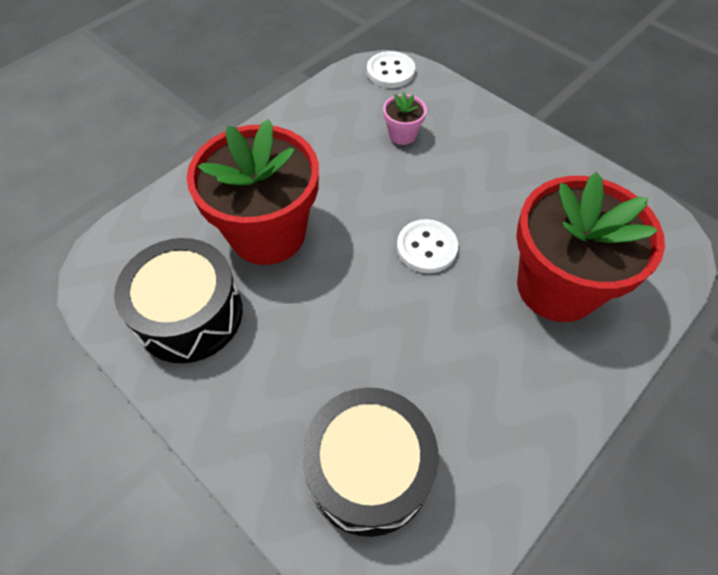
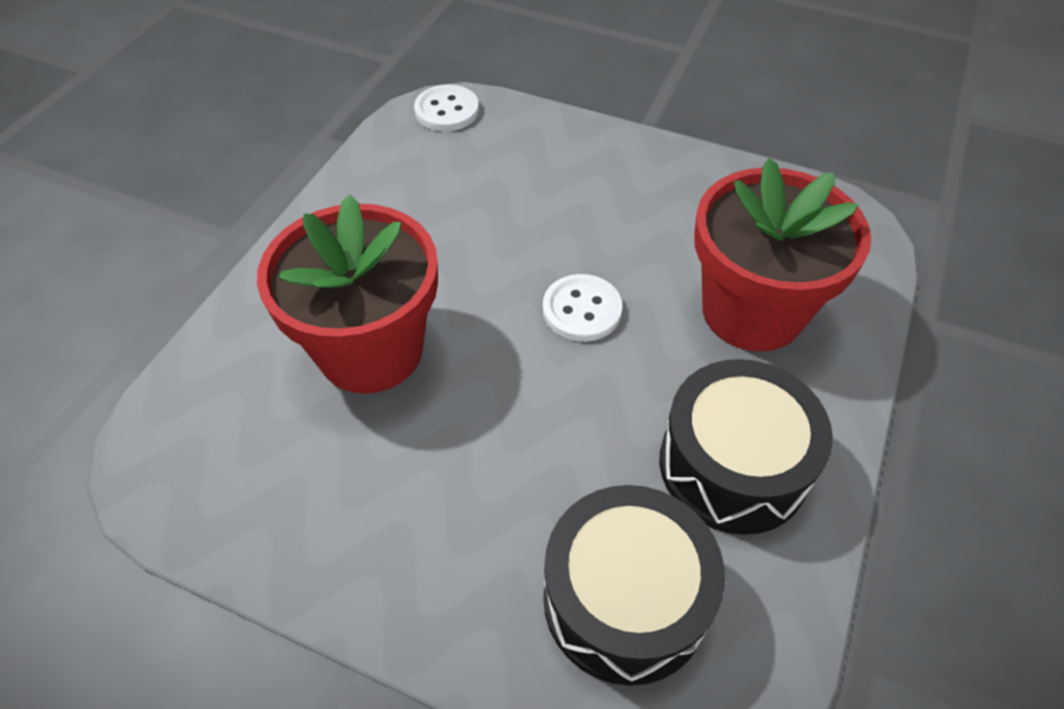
camera: 20 degrees left, 5 degrees down
black drum [114,238,243,363] -> black drum moved to [659,359,833,535]
pink flower pot [383,92,427,145] -> none

